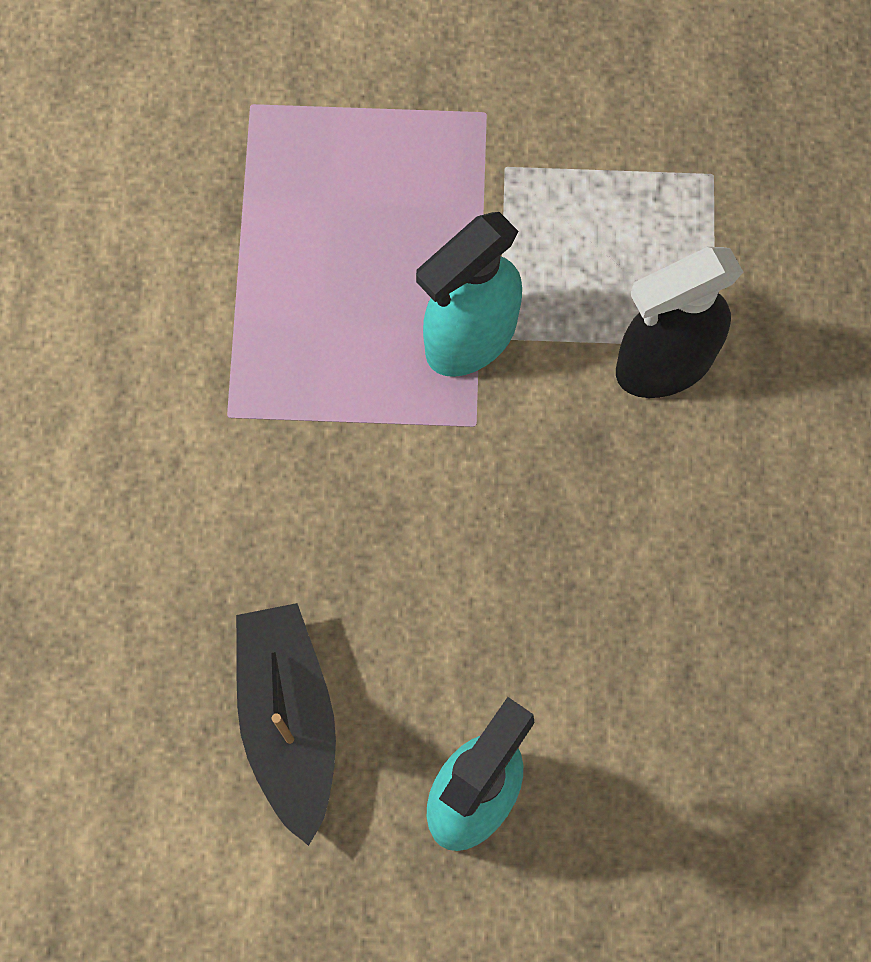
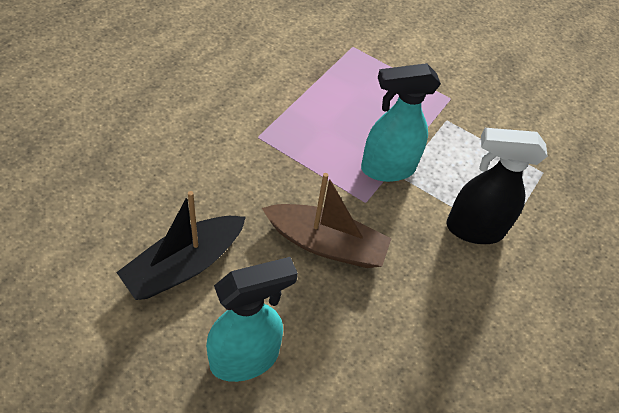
camera: 25 degrees right, 20 degrees down
black boat [236,603,336,846] -> black boat turned 150 degrees counterclockwise [116,191,246,300]
none -> brown boat [262,173,392,268]

